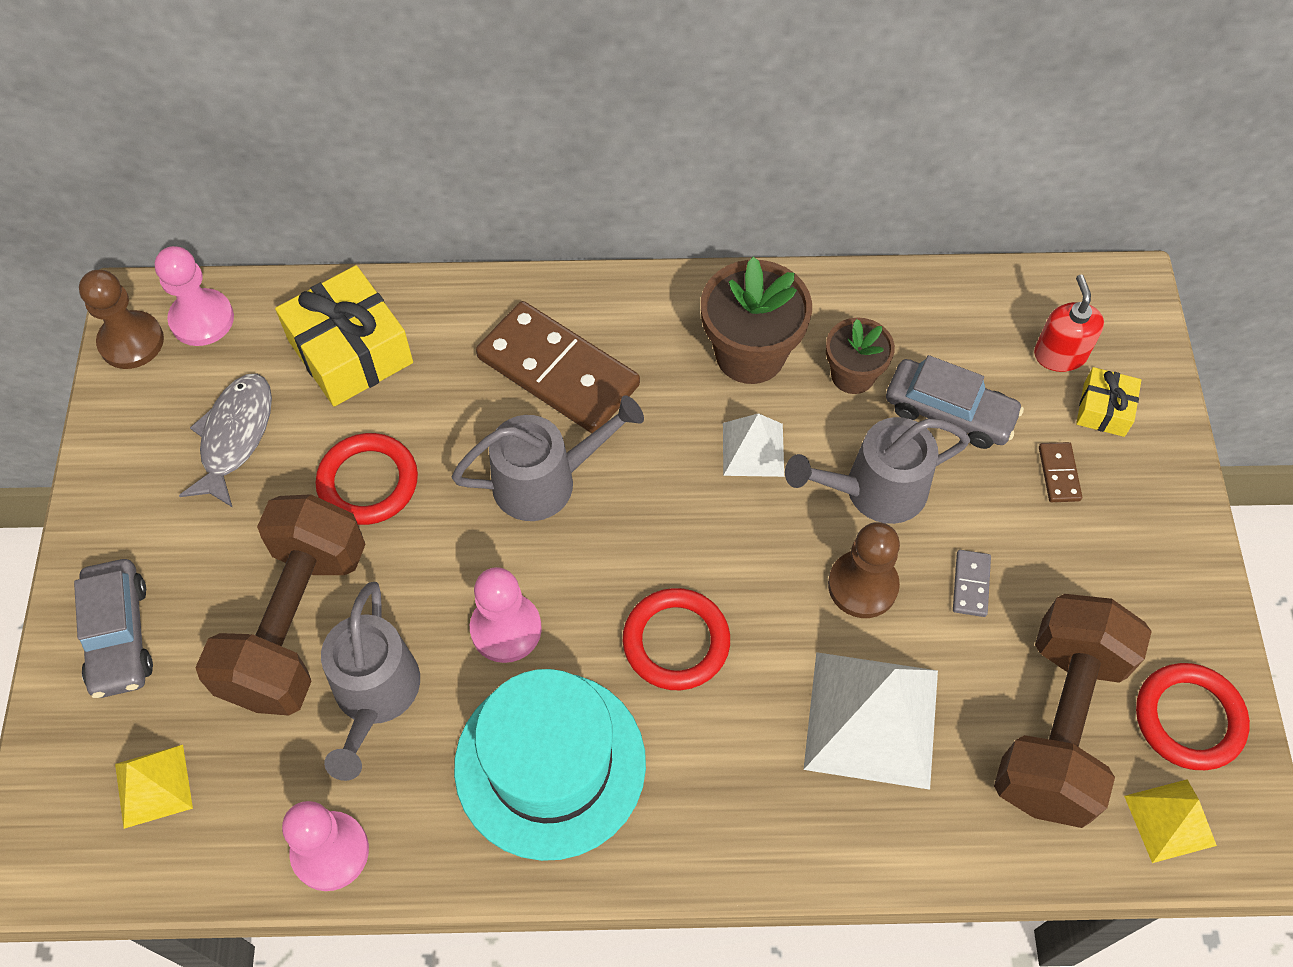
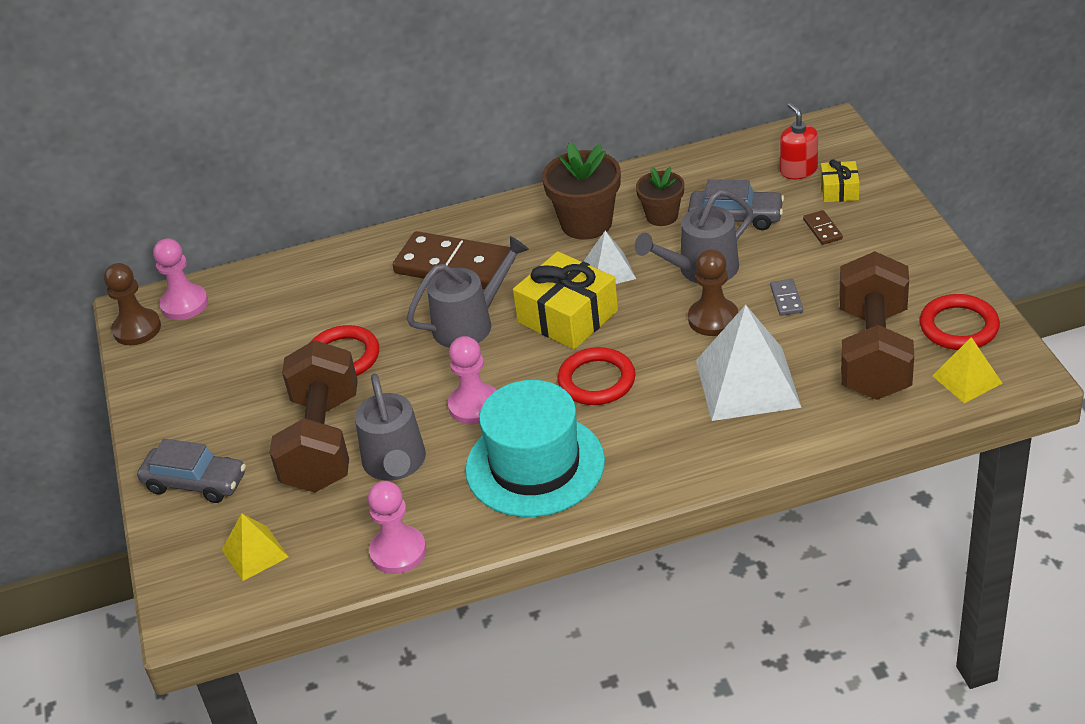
camera: 10 degrees left, 20 degrees down
grey car [74,559,153,698] -> grey car turned 45 degrees counterclockwise [137,439,246,503]
grey fish [179,373,272,508] -> none
yellow gift [275,265,413,407] -> yellow gift moved to [513,251,618,350]

